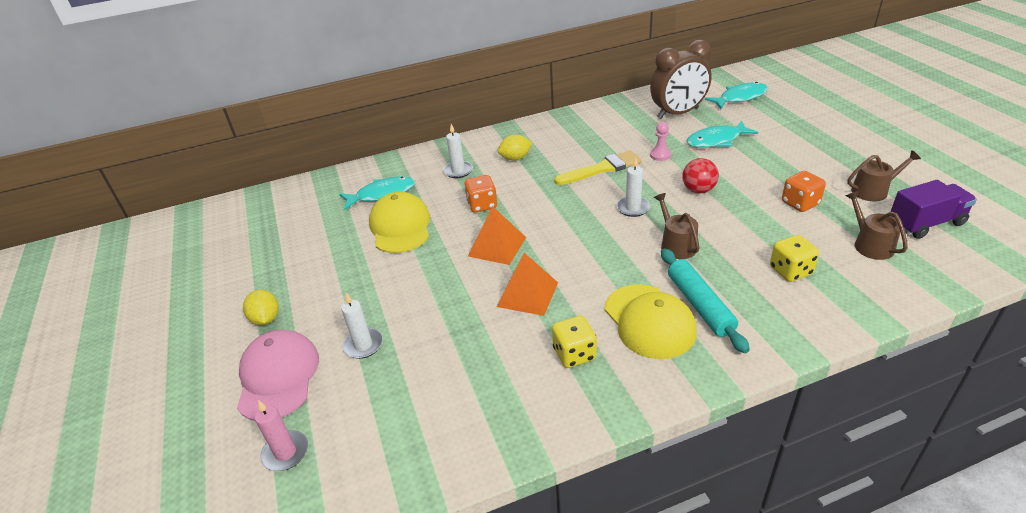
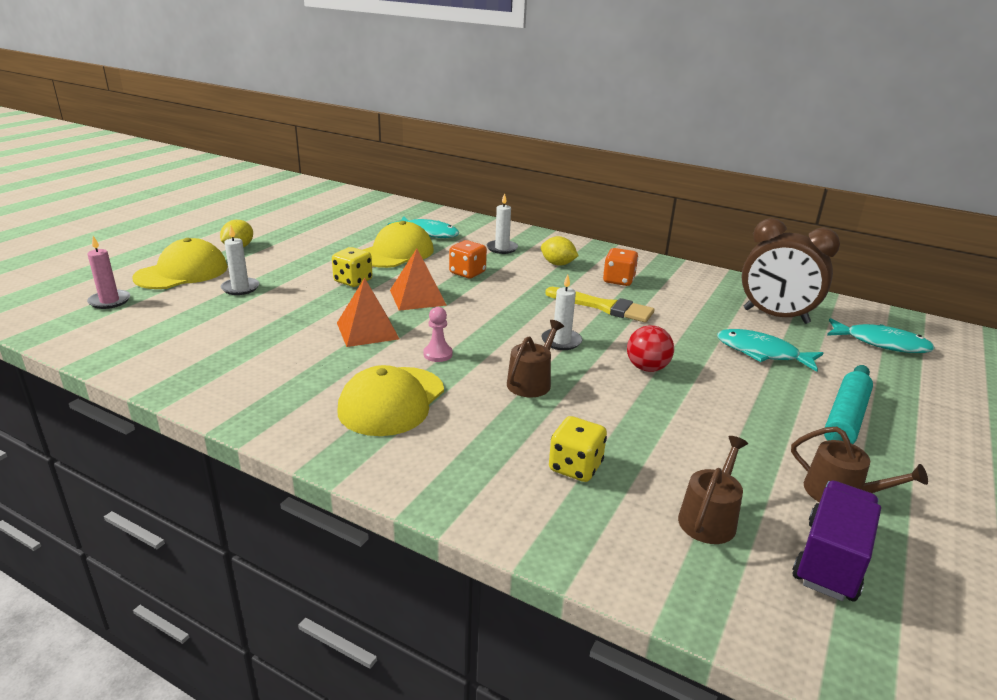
camera: 45 degrees right, 10 degrees down
pink cap [237,330,319,421] -> yellow cap [133,238,228,289]
yellow dice [552,316,597,368] -> yellow dice moved to [332,247,372,287]
pink pawn [650,122,671,161] -> pink pawn moved to [423,307,453,362]
turquoise rolling pin [661,248,750,353] -> turquoise rolling pin moved to [824,365,873,444]
orange dice [782,171,826,212] -> orange dice moved to [603,248,638,286]
purple truck [891,180,977,239] -> purple truck turned 90 degrees counterclockwise [792,480,881,602]

